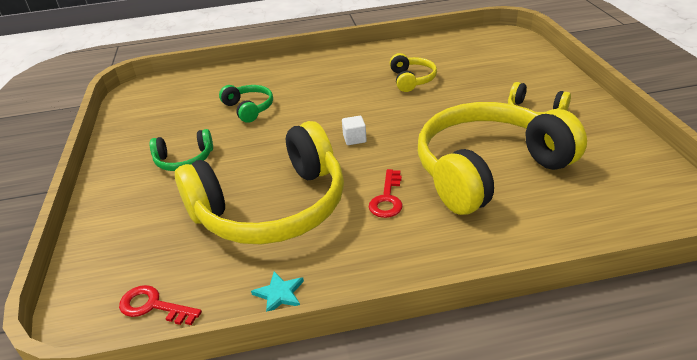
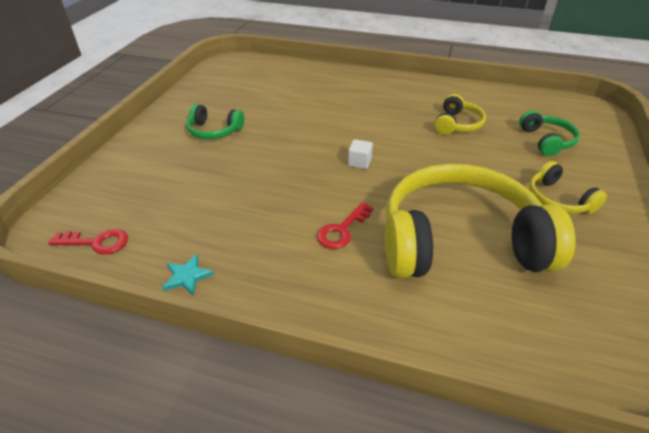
camera: 25 degrees right, 5 degrees up
red key [119,285,202,325] -> red key turned 135 degrees clockwise [48,229,128,254]
yellow headphones [175,121,344,244] -> none
green headphones [219,85,273,123] -> green headphones moved to [519,110,580,156]

